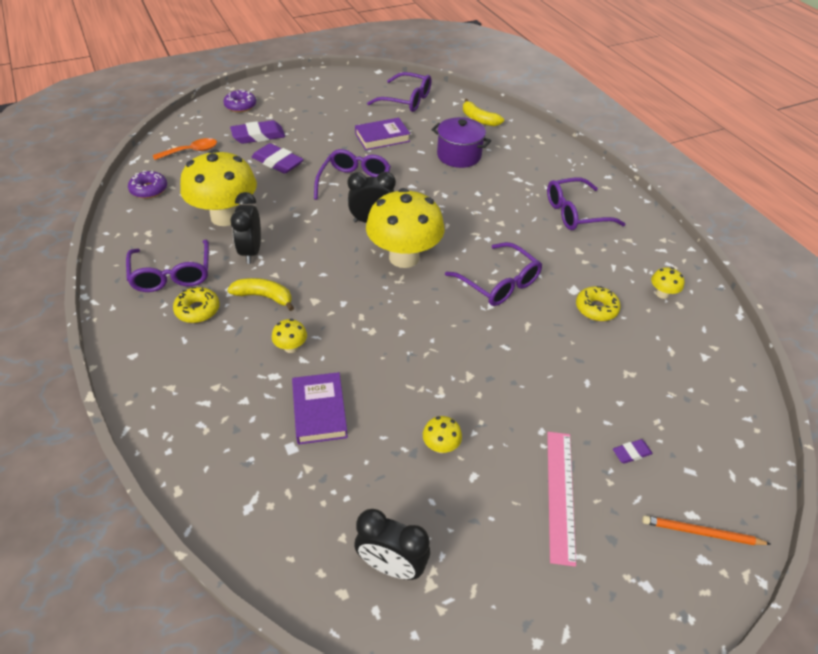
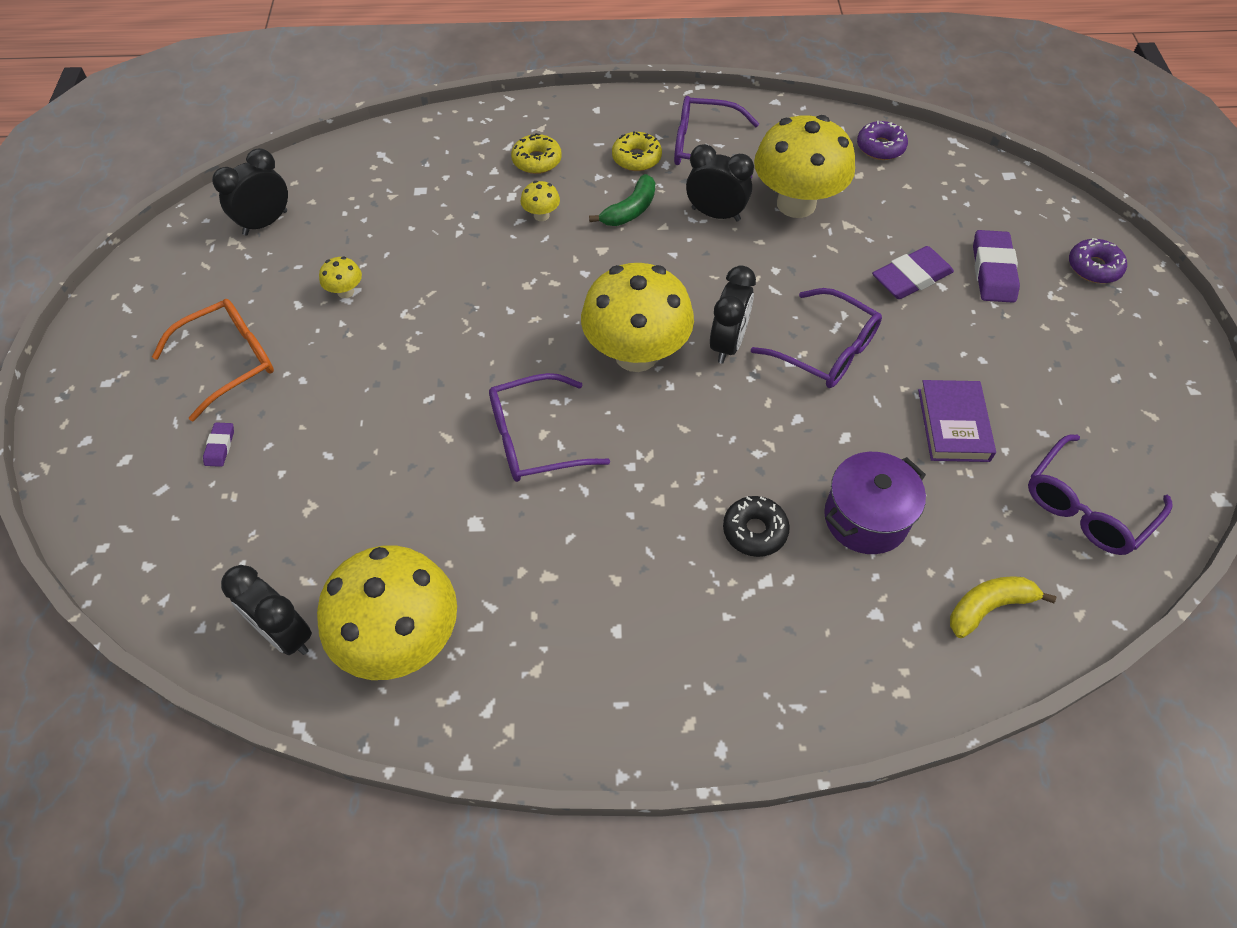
camera: 115 degrees right, 10 degrees up
orange spoon [153,138,217,160] -> none
yellow banana [227,278,294,311] -> green banana [589,174,655,226]
purple book [292,372,348,445] -> none
purple glasses [547,178,626,230] -> none
pink ruler [547,432,576,567] -> orange glasses [152,299,274,422]
yellow donut [576,286,621,321] -> yellow donut moved to [511,133,562,174]
orange pencil [642,515,770,545] -> none
yellow mushroom [651,267,684,299] -> yellow mushroom [317,545,457,680], size x2.50
none -> black clock [221,565,312,655]
none -> black donut [723,496,790,557]

